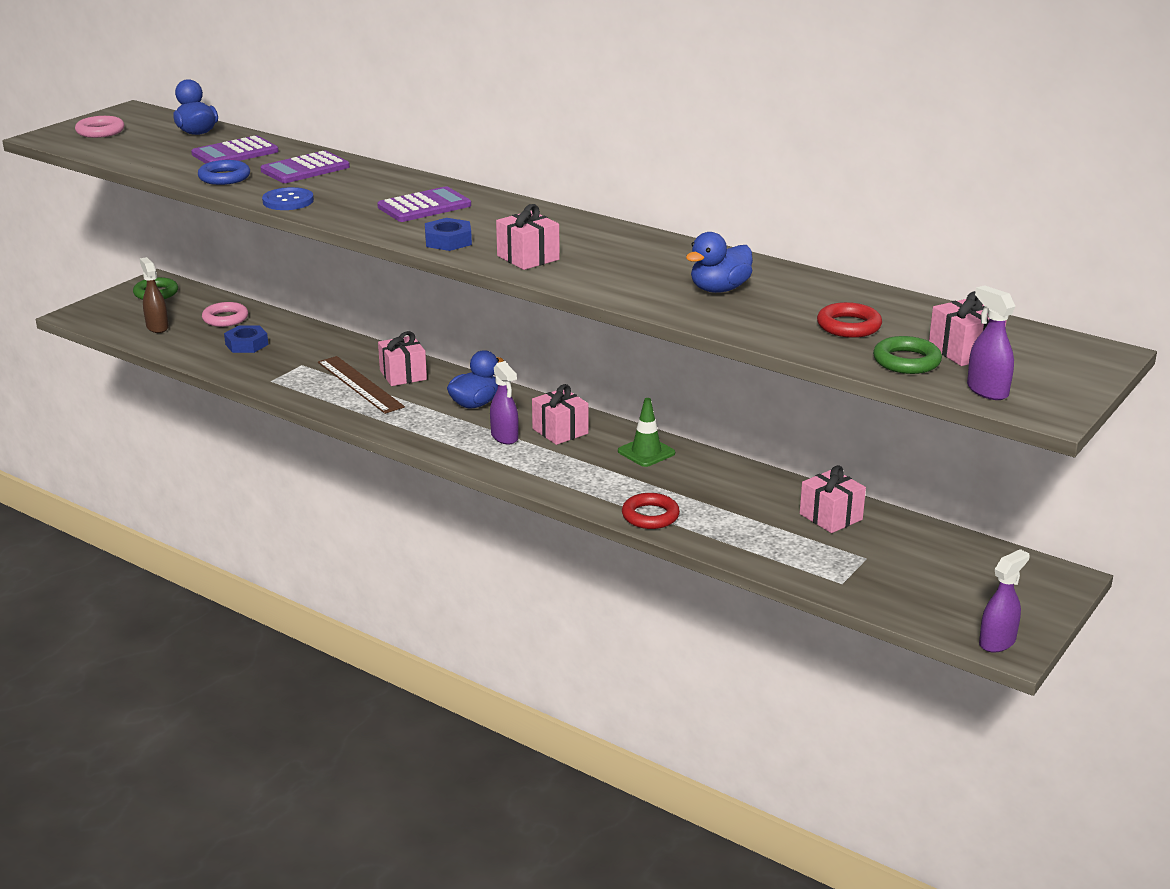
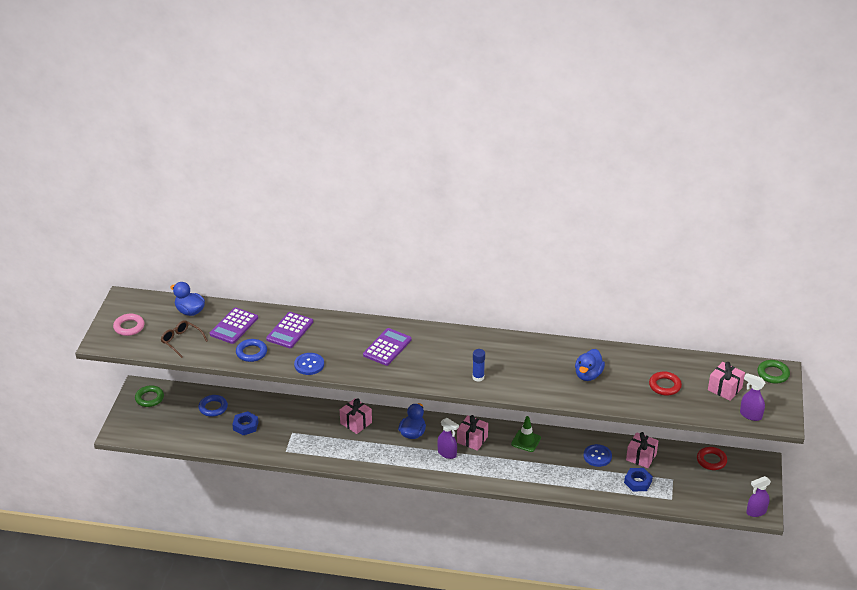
camera: 25 degrees left, 10 degrees up
brown spray bottle [140,257,169,333] -> none
pink ring [202,302,248,327] -> blue ring [199,395,228,417]
brown ruler [318,356,405,414] -> none
blue nut [425,218,472,251] -> blue nut moved to [624,468,653,491]
pink gift [496,204,560,270] -> blue glue stick [472,349,485,382]
red ring [622,493,680,529] -> red ring moved to [697,447,727,470]
green ring [873,336,942,374] -> green ring moved to [757,360,790,384]
purple spray bottle [979,549,1029,653] -> purple spray bottle turned 135 degrees counterclockwise [747,476,771,517]
none -> brown glasses [161,320,208,358]
none -> blue button [584,444,612,467]

